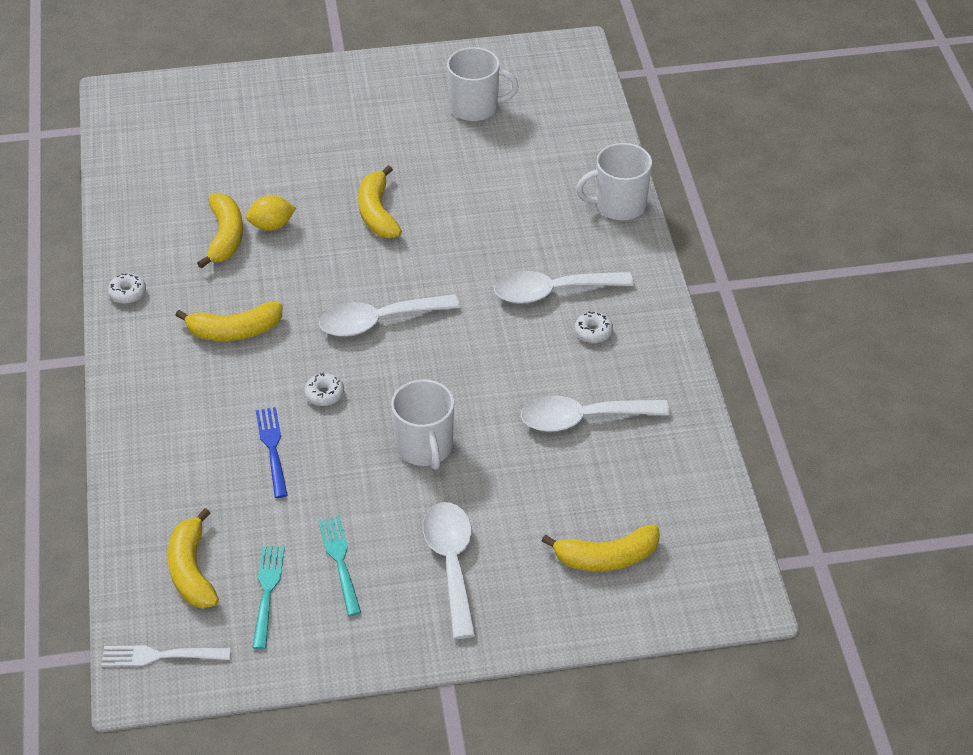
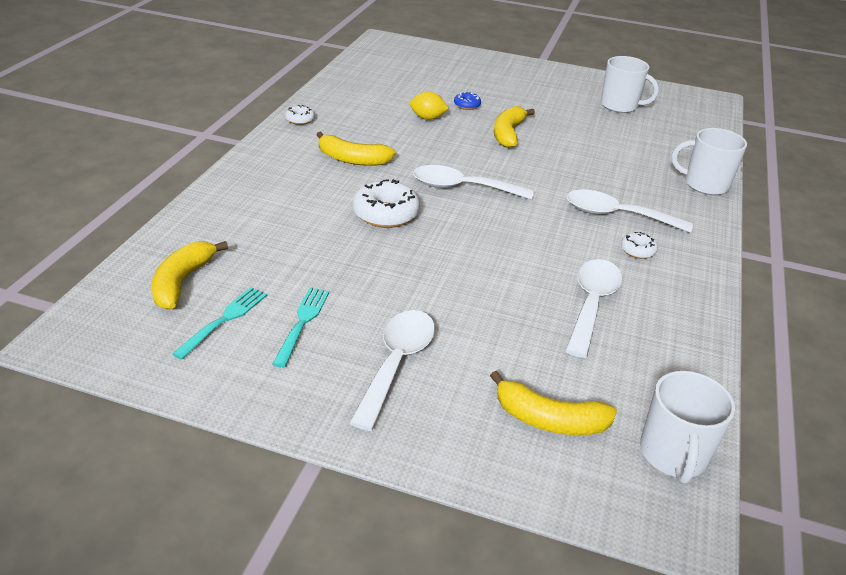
camera: 25 degrees right, 10 degrees down
white fork [101,645,231,667] -> none
yellow banana [197,193,243,269] -> none
blue fork [256,407,288,498] -> none
white donut [304,373,344,406] -> white donut [353,179,420,228], size x1.92
white mug [391,379,454,470] -> white mug moved to [640,371,735,484]
white spoon [521,396,670,432] -> white spoon turned 90 degrees clockwise [565,259,622,358]
none -> blue donut [454,92,481,110]

